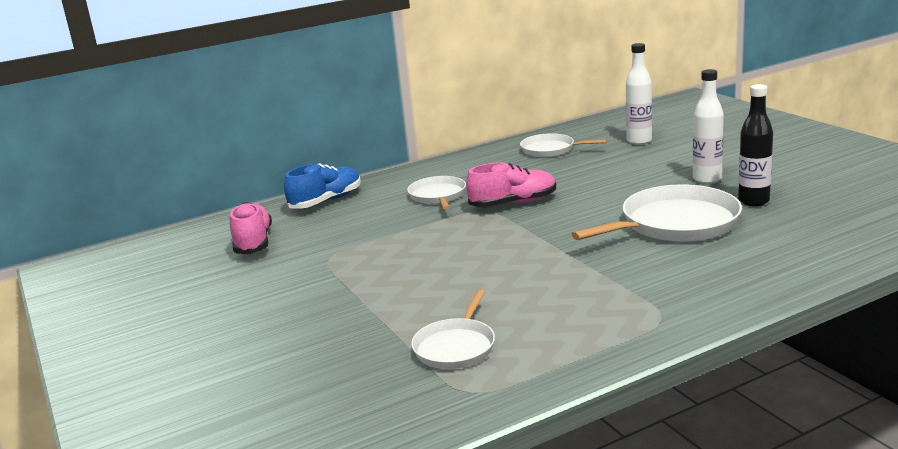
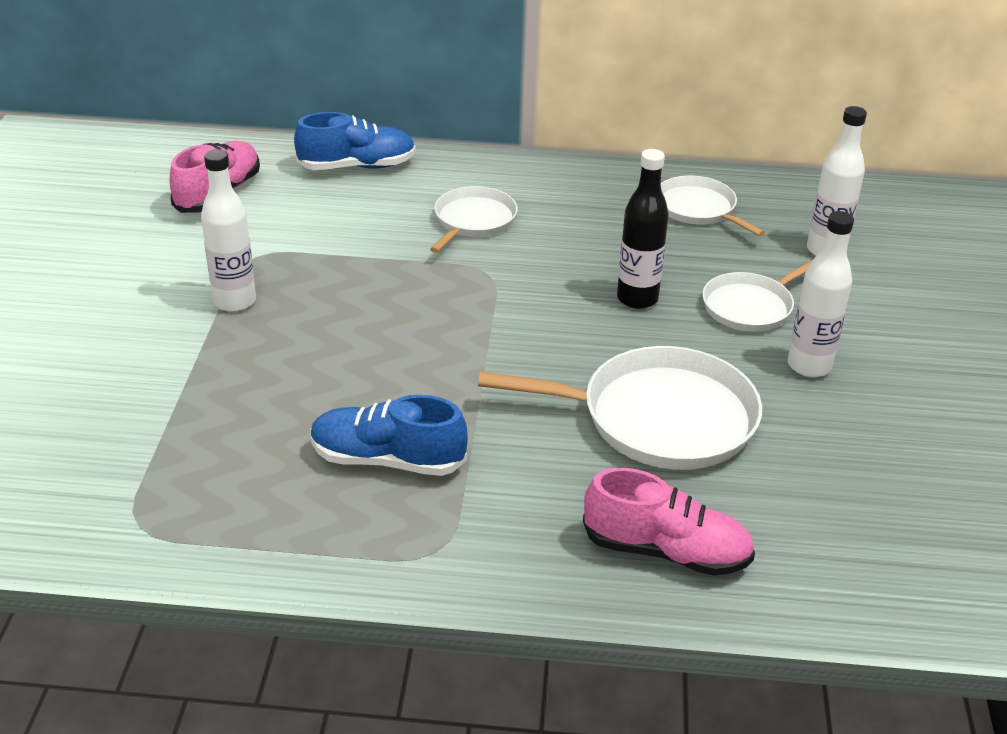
camera: 30 degrees right, 15 degrees up
white pan [411,290,495,369] -> white pan moved to [702,260,813,332]
pink shoe [466,163,556,207] -> pink shoe moved to [583,468,755,576]
black bottle [738,84,773,206] -> black bottle moved to [617,149,669,309]
none -> white bottle [201,149,256,312]
none -> blue shoe [311,395,468,476]

